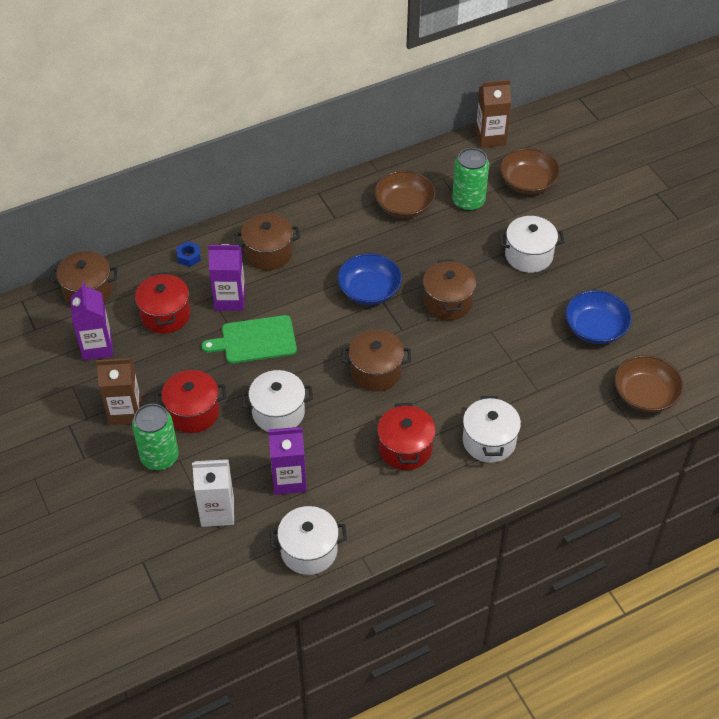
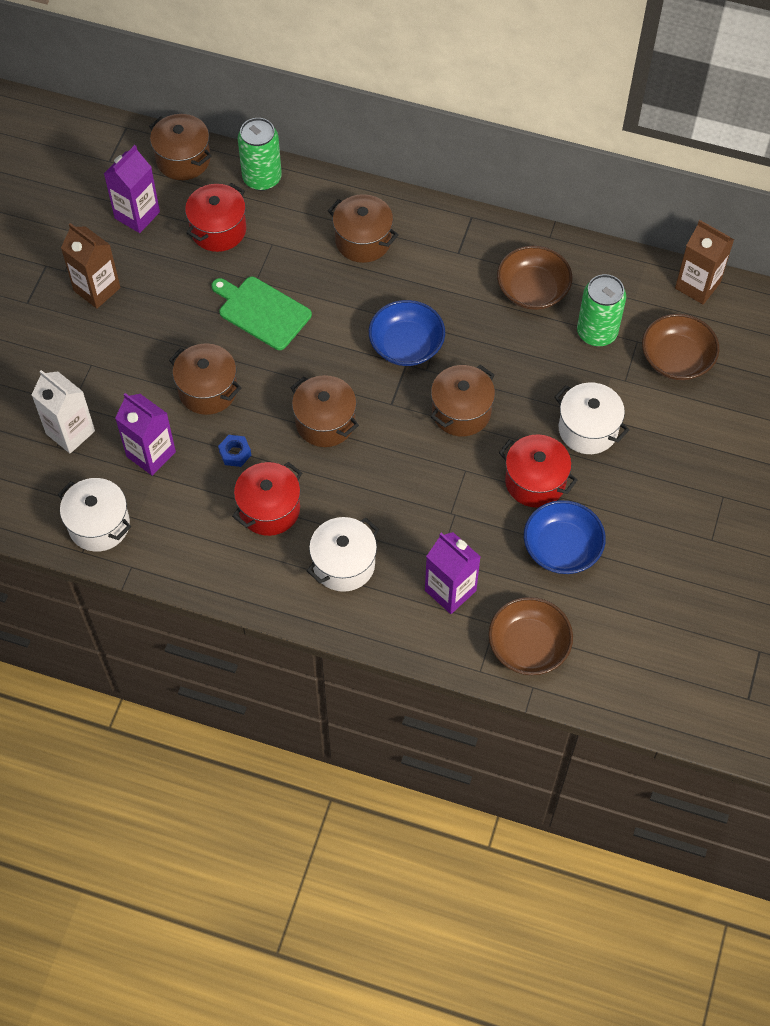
camera: 45 degrees right, 10 degrees up
green can [132,404,178,470] -> green can moved to [238,118,282,191]
red pot [155,370,227,433] -> red pot moved to [499,435,577,508]
blue nut [176,241,201,267] -> blue nut moved to [218,435,251,467]
purple carton [208,244,245,311] -> purple carton moved to [425,532,481,614]
white pot [241,370,313,432] -> brown pot [169,343,241,415]

